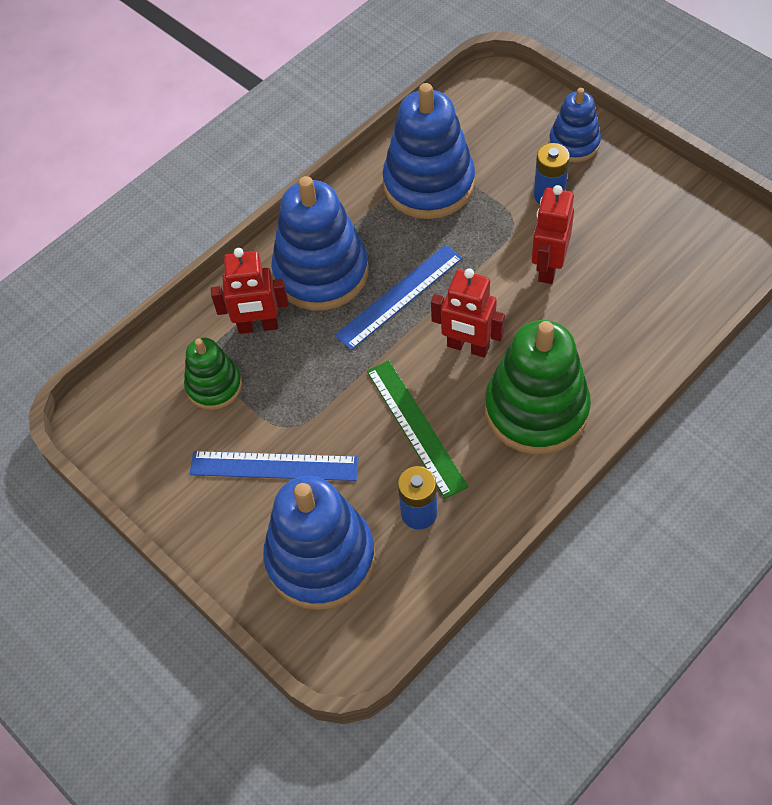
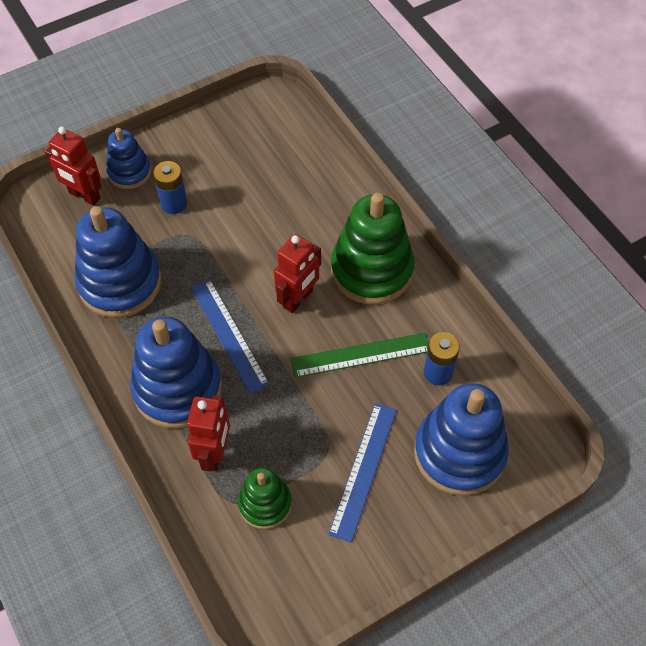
camera: 80 degrees left, 0 degrees up
red robot [532,185,574,284] -> red robot moved to [45,126,102,206]

